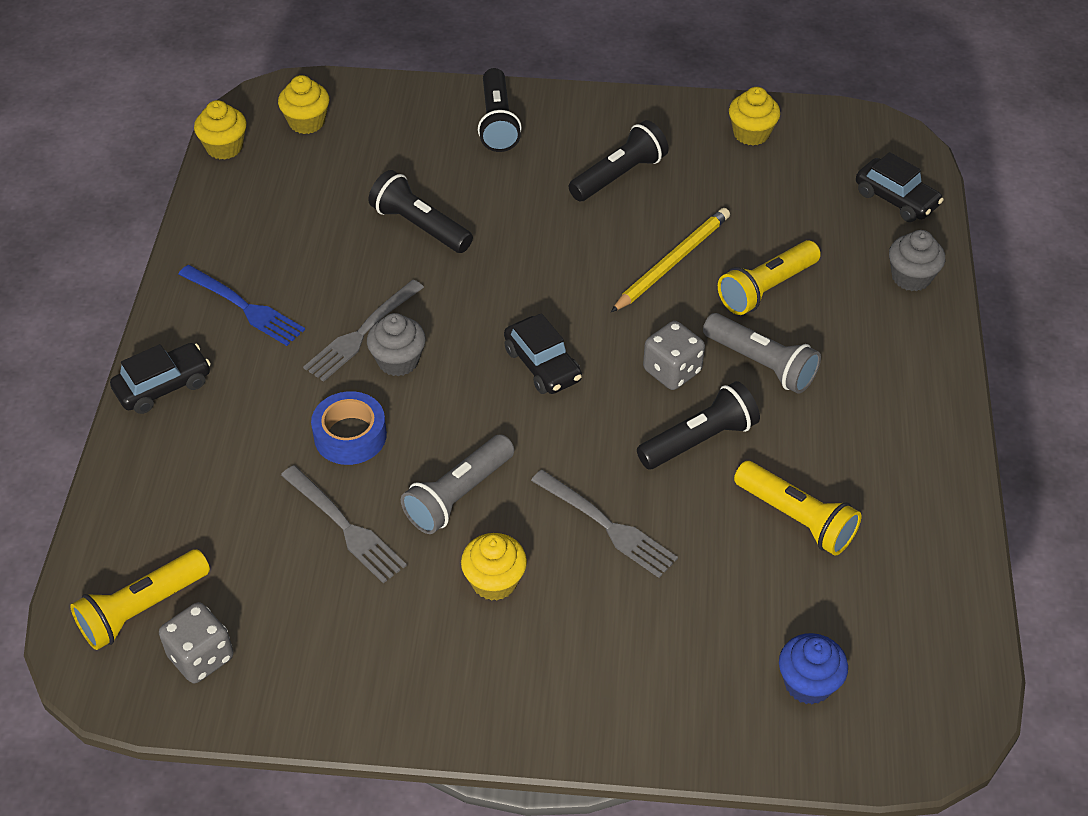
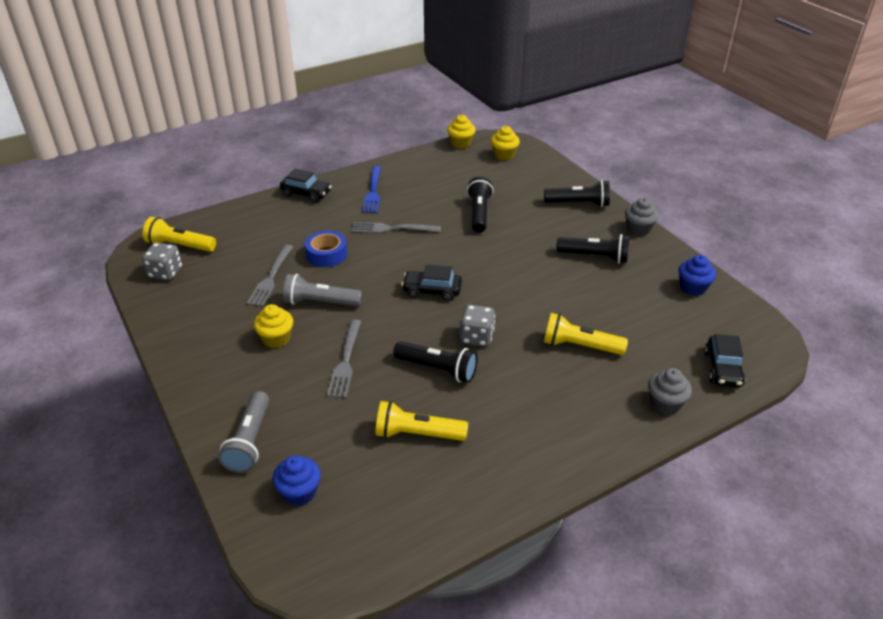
camera: 55 degrees right, 10 degrees down
grey cupcake [367,313,426,376] -> grey cupcake moved to [625,198,659,236]
black flashlight [478,68,522,152] -> black flashlight turned 135 degrees counterclockwise [544,180,610,207]
black car [504,313,582,394] -> black car turned 75 degrees clockwise [401,265,462,301]
yellow pencil [611,208,730,312] -> none
grey flashlight [703,313,821,394] -> grey flashlight moved to [218,391,269,473]
yellow cupcake [729,87,780,146] -> blue cupcake [679,255,716,296]
yellow flashlight [734,461,861,556] -> yellow flashlight turned 90 degrees clockwise [375,401,468,441]

